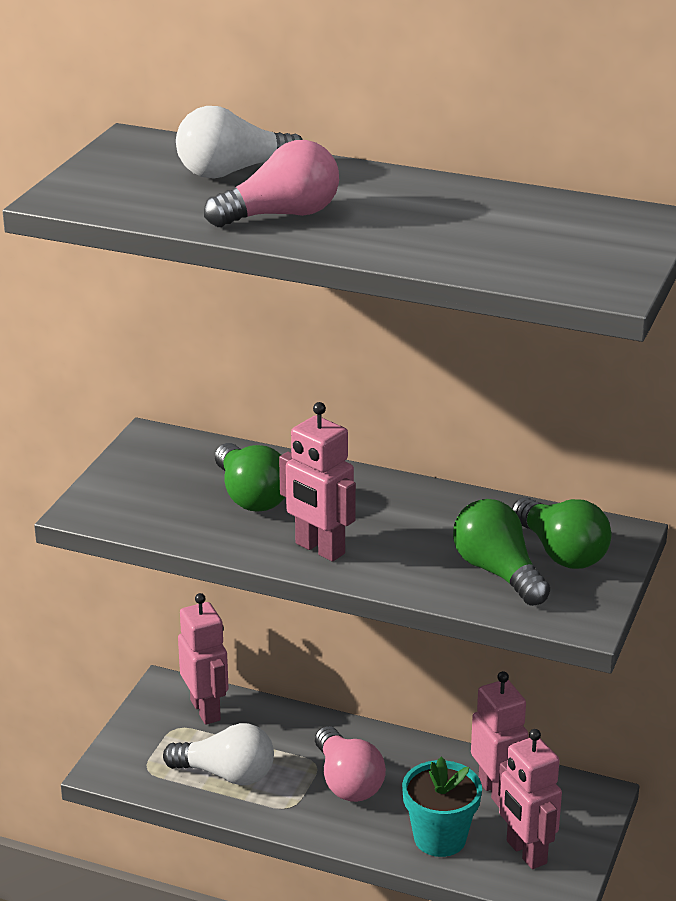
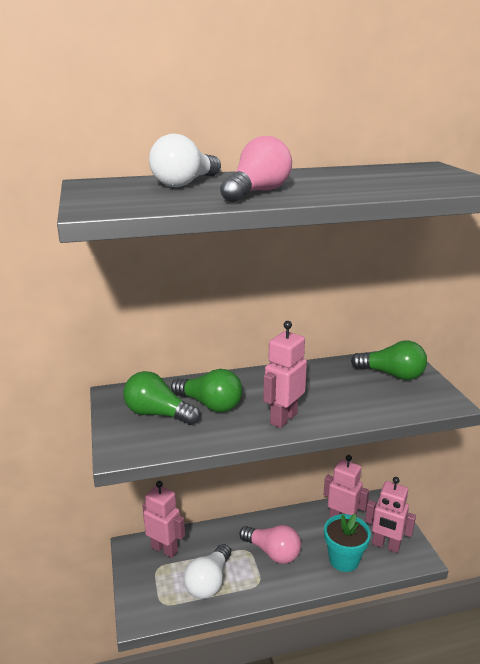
camera: 35 degrees left, 5 degrees down
white light bulb [163,723,274,785] -> white light bulb turned 135 degrees clockwise [184,544,231,599]
pink robot [279,402,356,561] -> pink robot turned 120 degrees clockwise [263,321,307,428]
green light bulb [453,499,550,606] -> green light bulb moved to [123,371,200,425]

